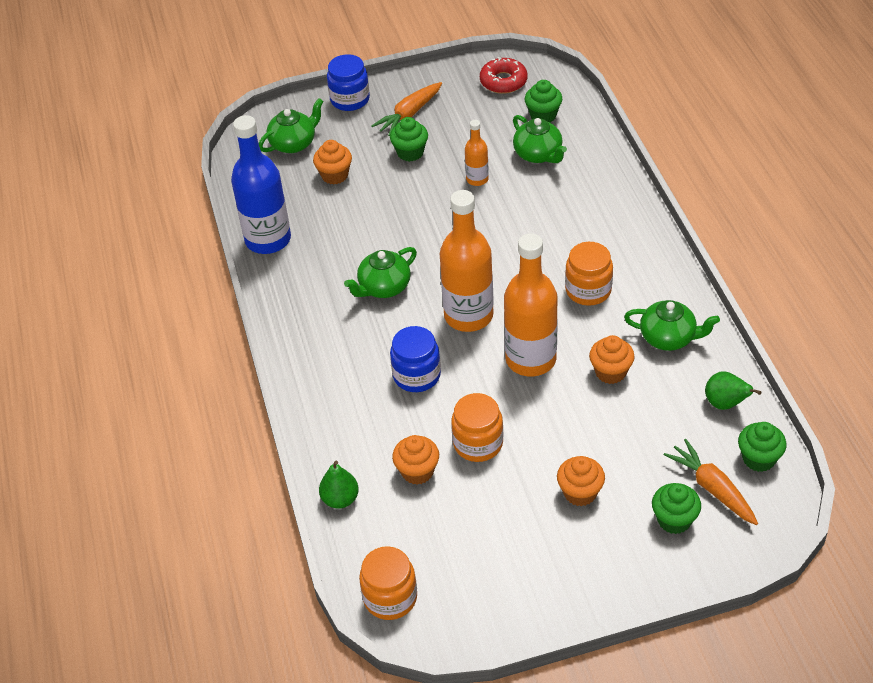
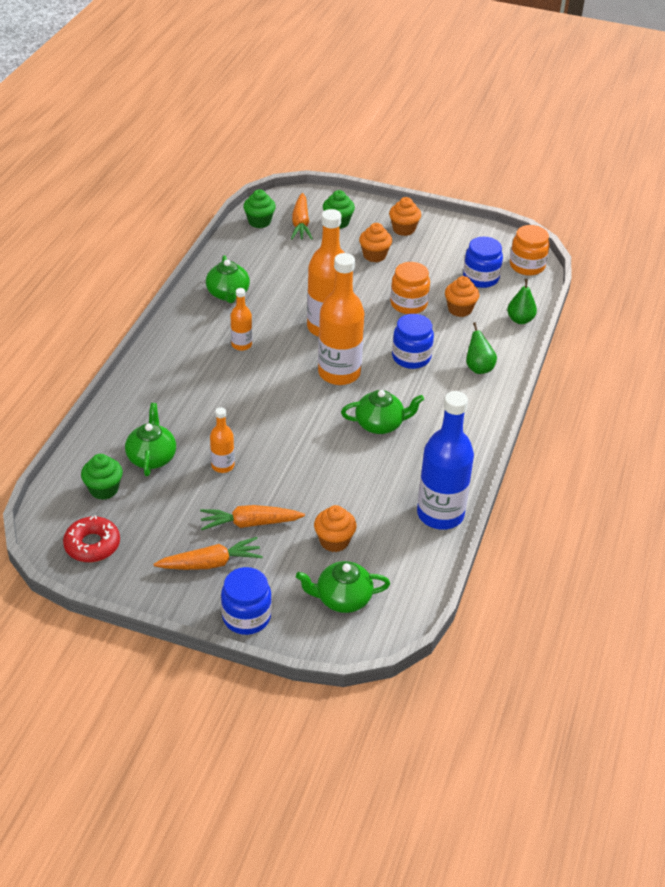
camera: 150 degrees left, 5 degrees down
green cupcake [390,117,428,162] -> orange carrot [200,505,305,530]
orange jar [565,242,613,306] -> orange bottle [231,288,252,351]
orange cupcake [589,335,635,384] -> orange cupcake moved to [389,197,421,236]
green teapot [624,300,720,351] -> green teapot turned 150 degrees counterclockwise [206,255,250,303]
green pear [705,372,762,410] -> green pear moved to [466,322,497,374]
none -> blue jar [463,237,503,288]

